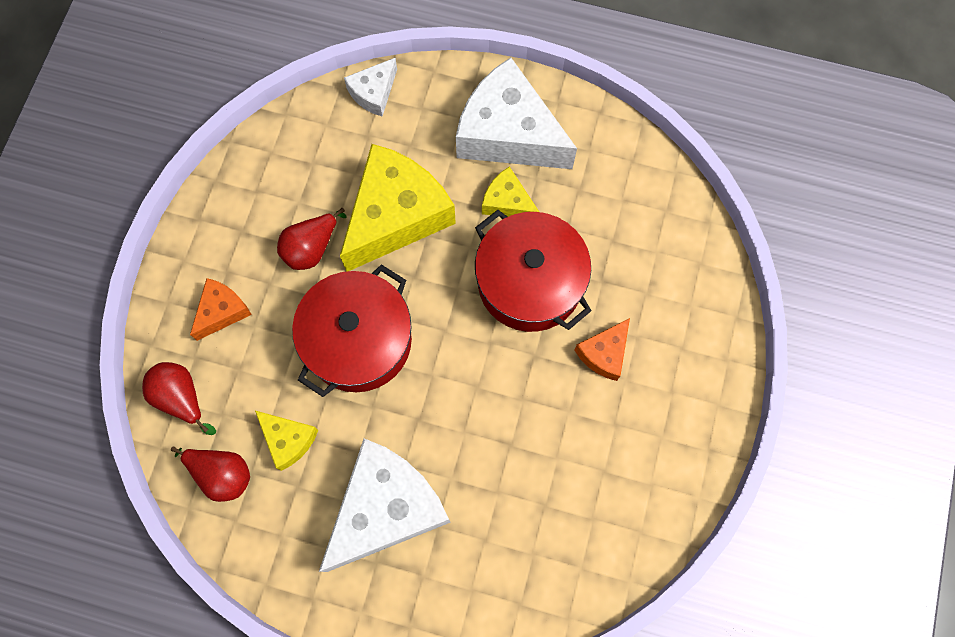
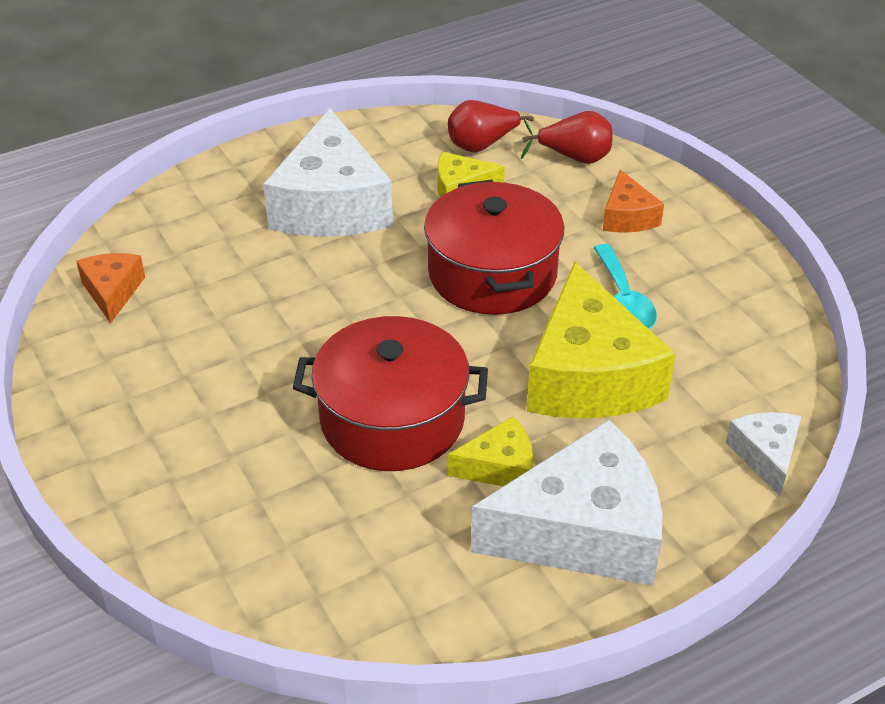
camera: 135 degrees right, 30 degrees down
red pear [277,208,347,270] -> turquoise spoon [594,244,657,329]
orange cheese [574,318,630,381] -> orange cheese moved to [76,253,145,323]

